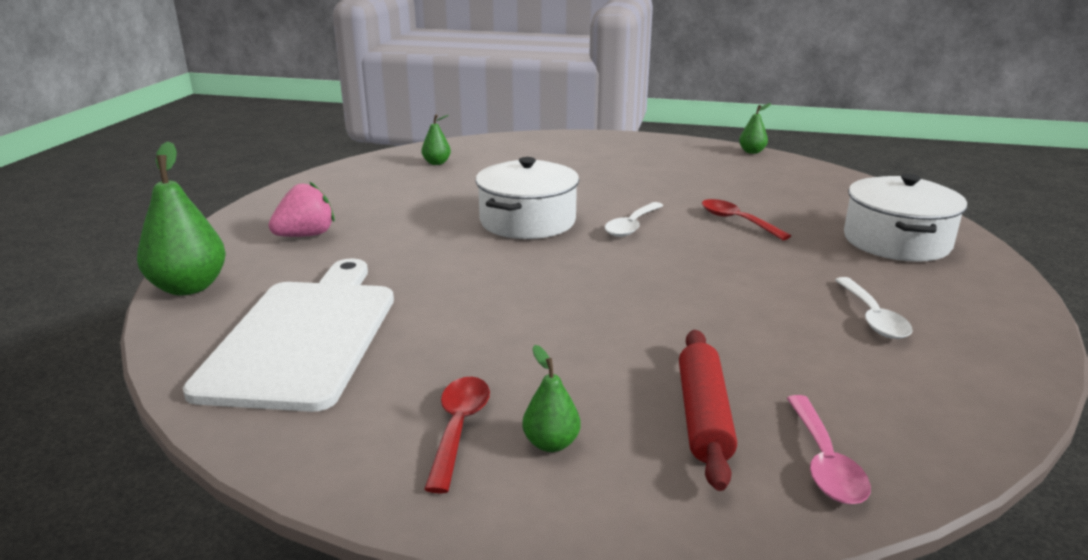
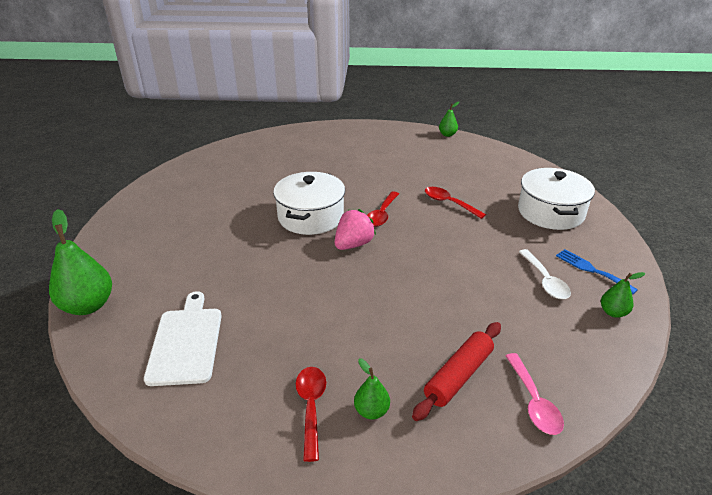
camera: 10 degrees left, 10 degrees up
white cutting board [183,258,394,412] -> white cutting board [144,291,222,386], size x0.66
pink strawberry [269,181,335,237] -> pink strawberry moved to [335,209,376,250]
green pear [422,114,451,165] -> green pear moved to [601,272,645,318]
white spoon [605,202,663,237] -> red spoon [367,191,399,227]
red rolling pin [679,330,737,491] -> red rolling pin turned 45 degrees clockwise [412,322,501,421]
none -> blue fork [556,249,638,294]

